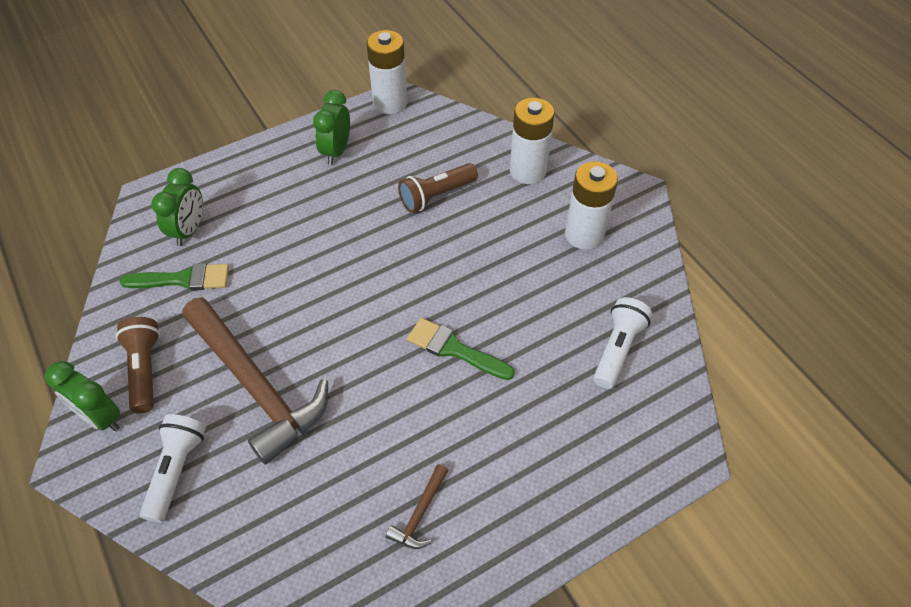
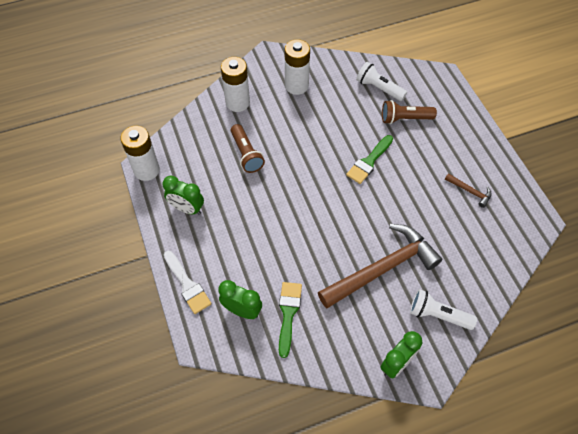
camera: 80 degrees left, 5 degrees up
brown flashlight [116,317,160,413] -> brown flashlight moved to [382,100,437,124]
none -> white brush [164,251,212,314]

